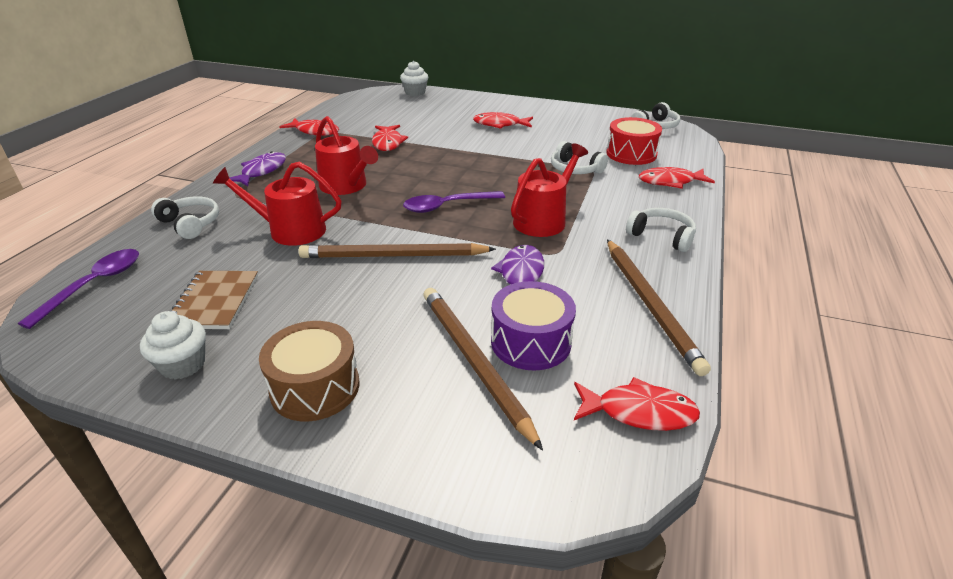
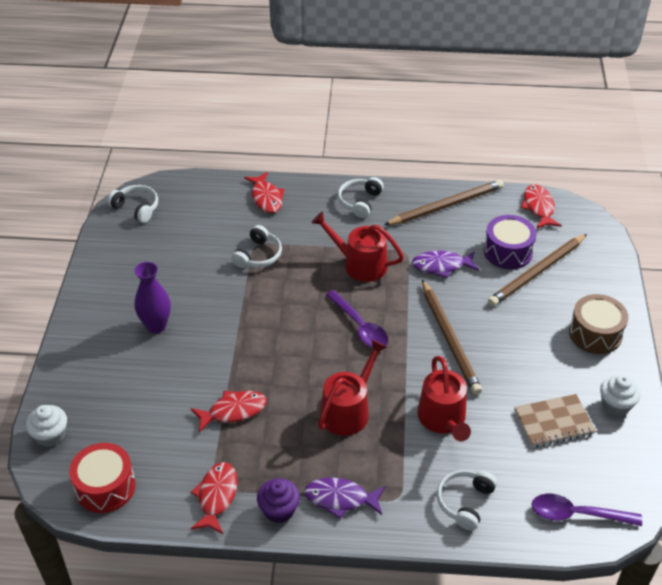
camera: 105 degrees left, 10 degrees up
red fish [473,112,533,129] -> purple vase [135,262,171,333]
red drum [606,117,662,165] -> red drum moved to [69,443,136,513]
none -> purple cupcake [257,478,300,523]

